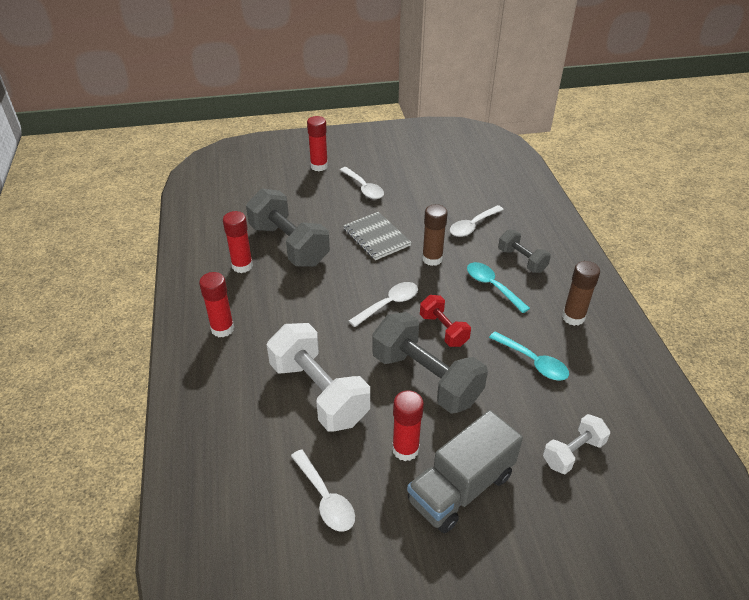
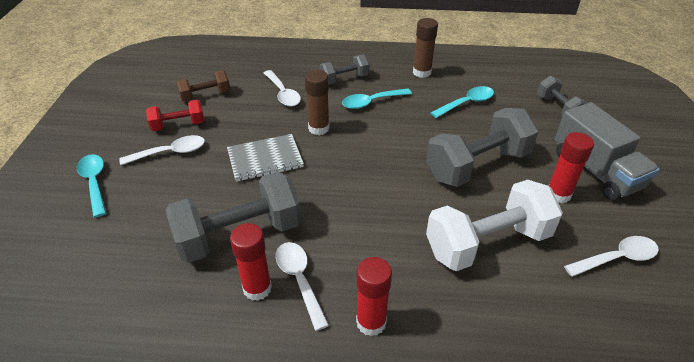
camera: 75 degrees left, 0 degrees up
red glue stick [307,116,328,171] -> turquoise spoon [77,154,106,218]
white spoon [349,282,418,327] -> white spoon moved to [276,242,329,331]
red dumbbell [420,295,471,347] -> red dumbbell moved to [146,99,204,131]
white dumbbell [543,414,610,474] -> grey dumbbell [537,76,587,116]
none -> brown dumbbell [176,70,230,102]

